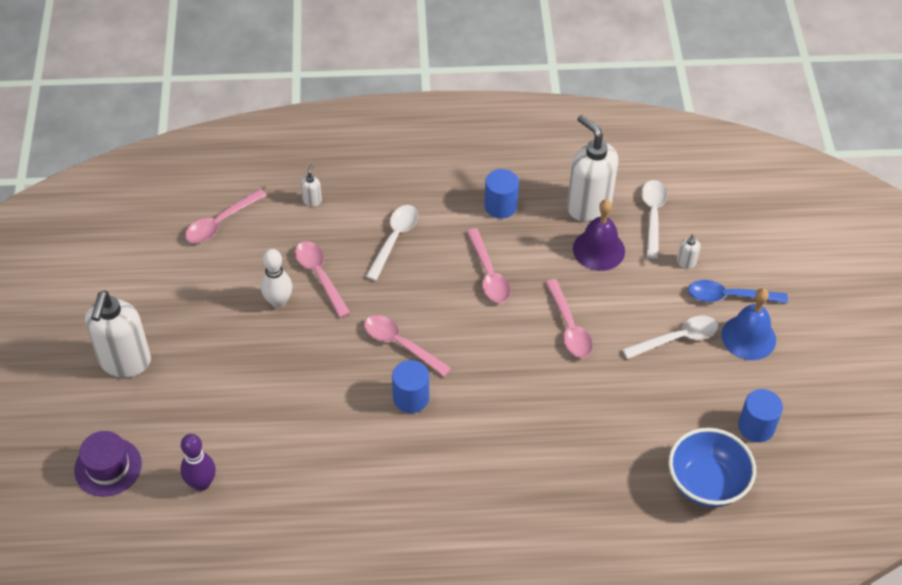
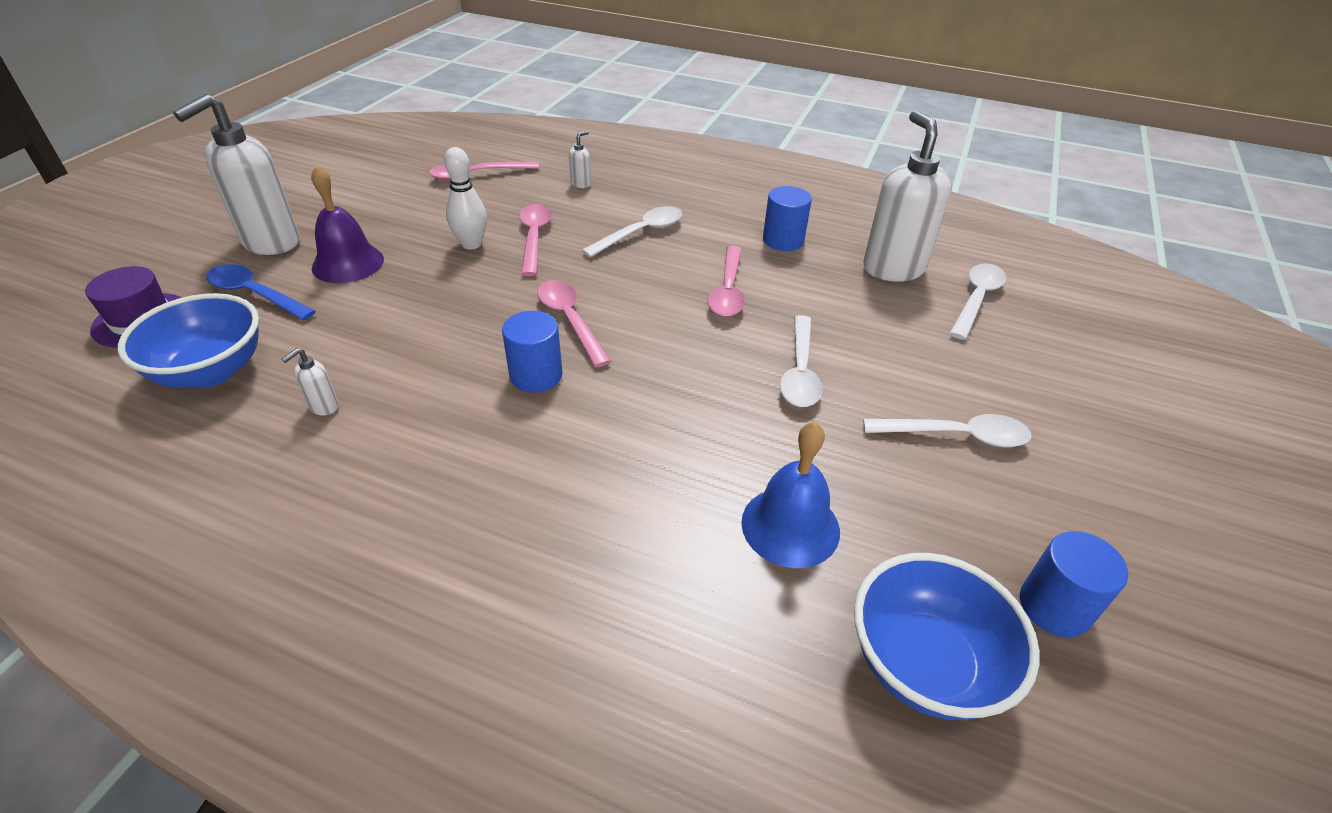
camera: 25 degrees right, 10 degrees down
purple bowling pin [180,434,216,491] -> blue bowl [118,293,259,388]
pink spoon [545,279,593,358] -> white spoon [780,315,823,407]
purple bell [573,199,625,271] -> purple bell moved to [311,165,384,283]
white soap dispenser [677,234,701,268] -> white soap dispenser moved to [282,348,338,415]
blue spoon [688,280,788,303] -> blue spoon moved to [206,264,316,321]
blue bell [721,288,776,360] -> blue bell moved to [741,422,840,568]

